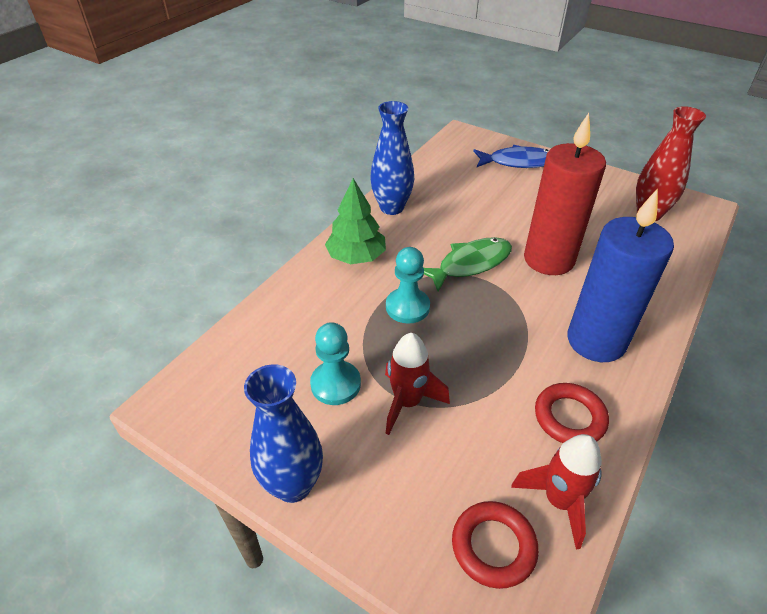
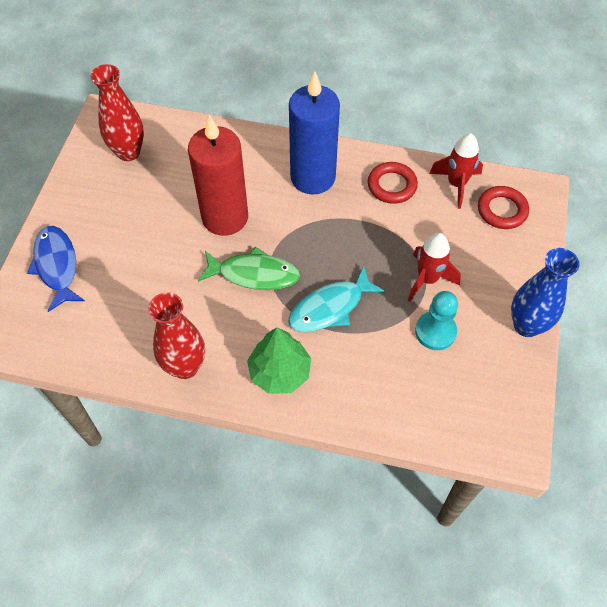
camera: 110 degrees left, 15 degrees up
blue vase [370,101,414,215] -> red vase [148,292,205,379]
turquoise pawn [386,247,430,324] -> turquoise fish [288,266,385,332]
green fish [424,237,512,292] -> green fish turned 150 degrees clockwise [198,247,300,290]

